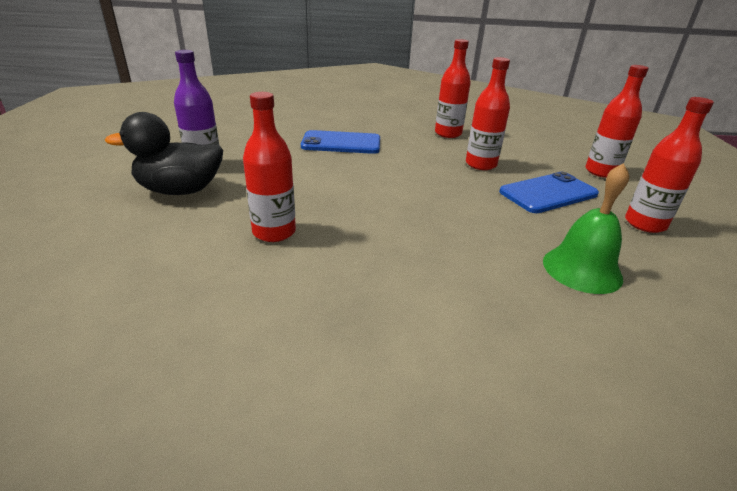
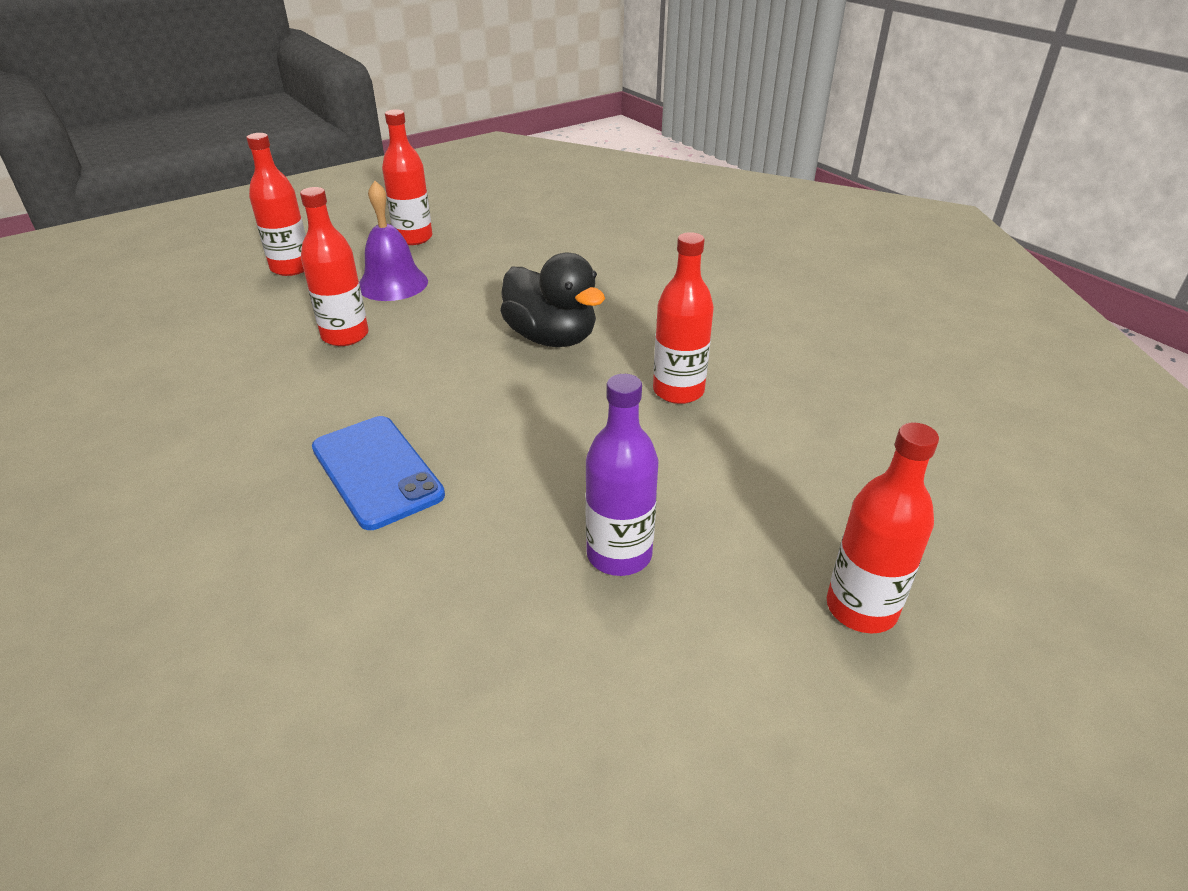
camera: 125 degrees left, 5 degrees up
black duck [105,112,223,195] -> black duck moved to [500,253,605,347]
red bottle [435,39,471,138] -> red bottle moved to [827,422,939,633]
blue phone [499,172,599,213] -> purple bell [359,181,428,301]
green bell [543,163,629,294] -> none

